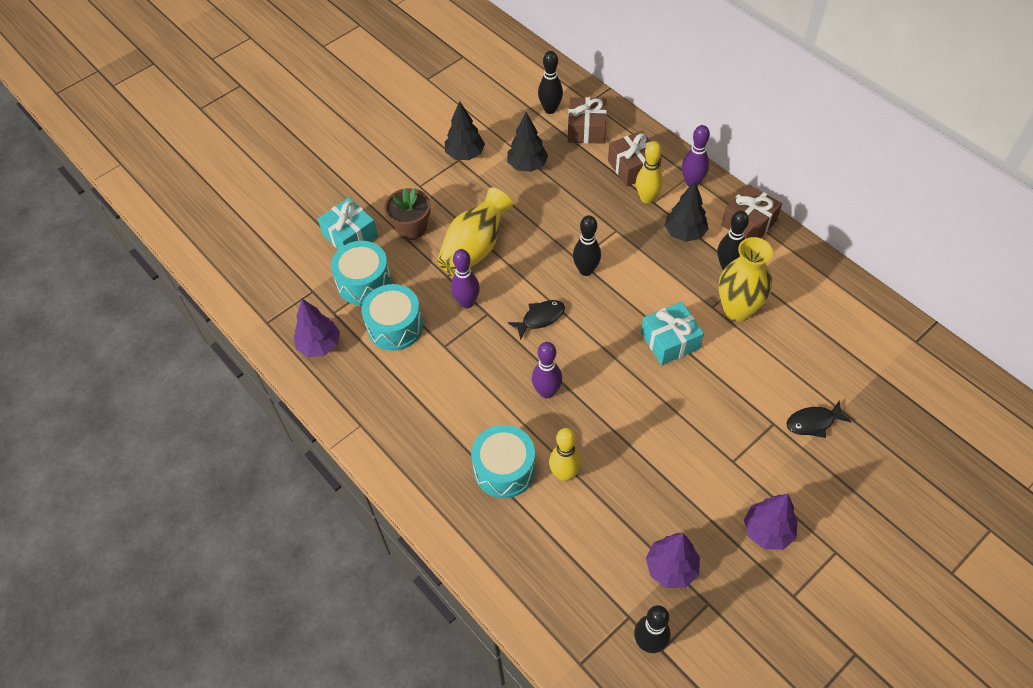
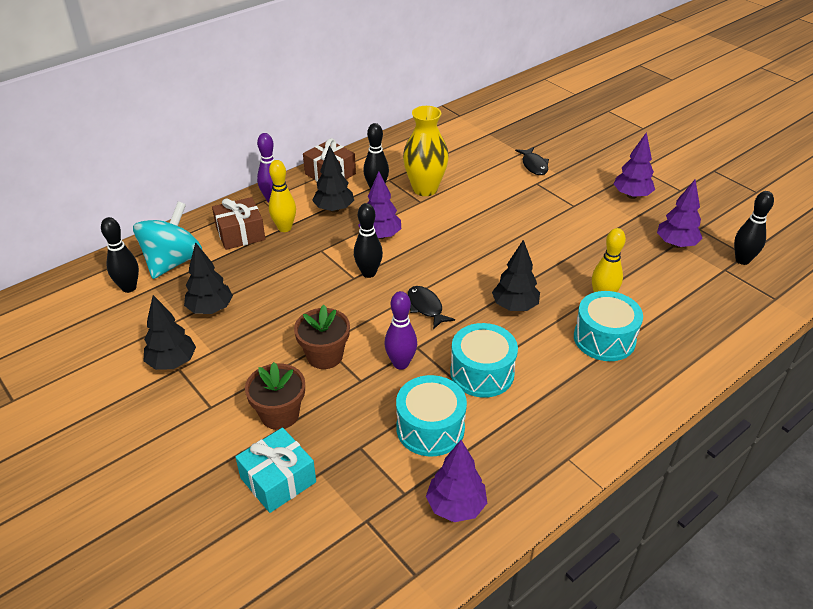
camera: 90 degrees left, 15 degrees down
turquoise drum [331,241,391,305] -> turquoise drum moved to [450,323,518,398]
yellow vase [437,187,513,276] -> brown flower pot [294,305,350,369]
purple bowling pin [532,342,562,399] -> black tree [492,240,540,311]
brown gift [568,97,607,144] -> turquoise spinning top [133,202,202,279]
turquoise gift [641,302,704,365] -> none
none -> purple tree [358,171,401,239]

